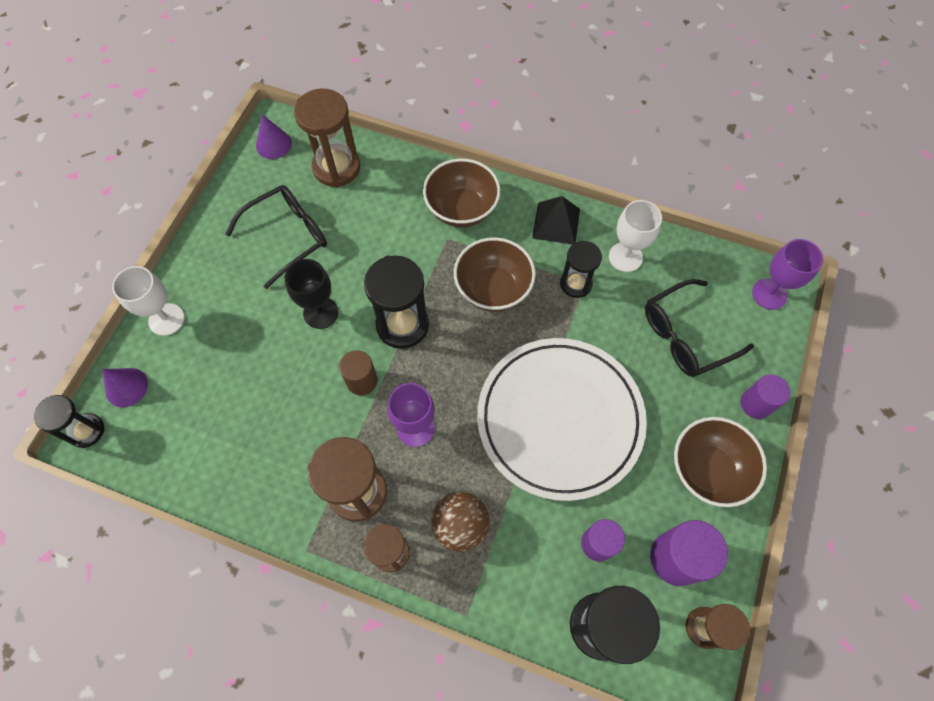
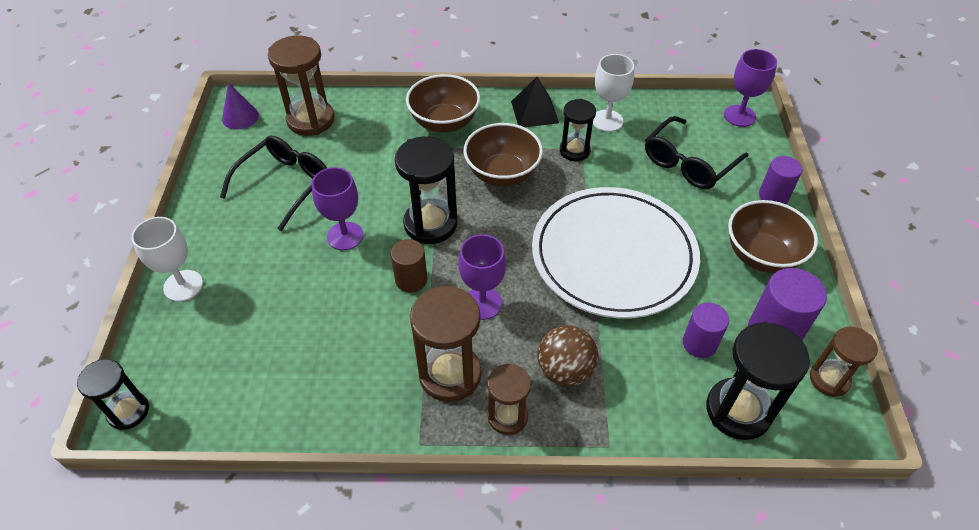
camera: 20 degrees left, 15 degrees down
purple cone [102,368,148,407] -> none
black goblet [285,259,339,329] -> purple goblet [312,167,364,250]

